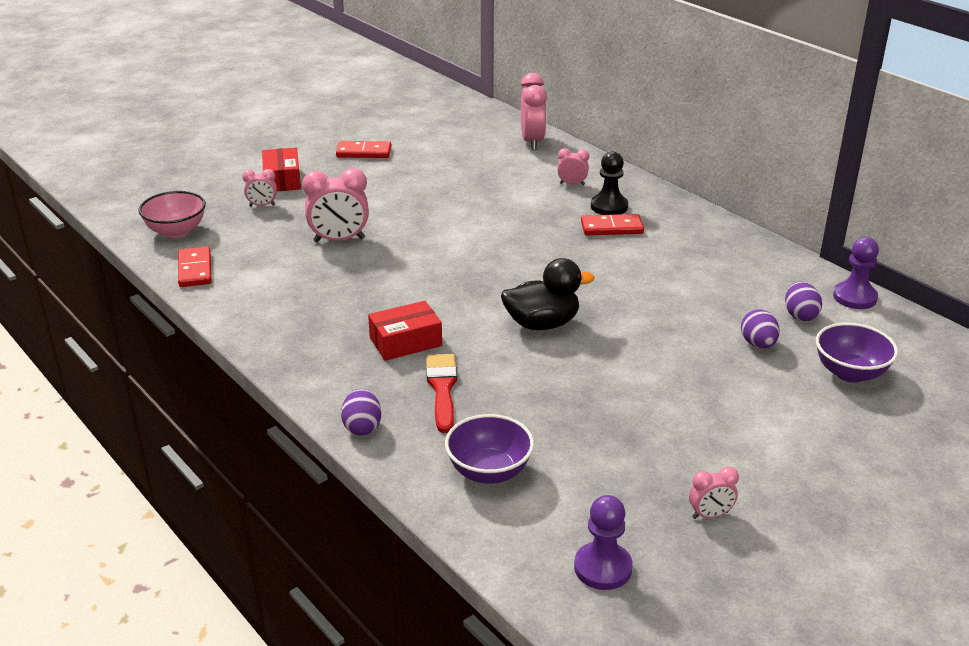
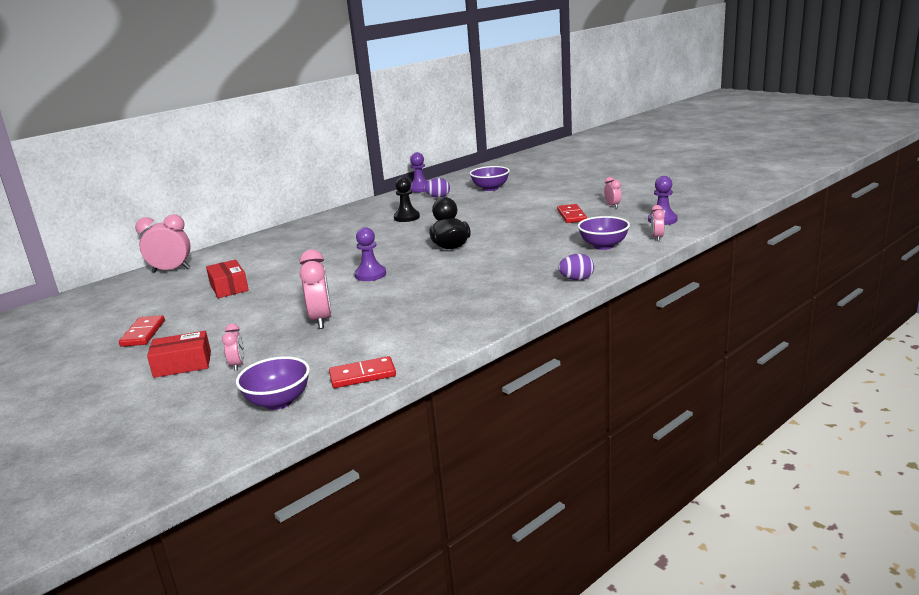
camera: 90 degrees left, 10 degrees down
pink bowl [139,191,206,238] -> purple bowl [236,356,310,410]
red box [368,301,442,361] -> red box moved to [206,260,249,298]
red brush [426,354,457,433] -> none
pink clock [557,148,589,185] -> pink clock moved to [651,205,665,241]
red domino [581,214,644,235] -> red domino moved to [557,204,587,223]
black pawn [591,152,628,215] -> black pawn moved to [394,177,420,222]
purple egg [741,309,780,348] -> none
none -> purple pawn [354,227,386,281]

